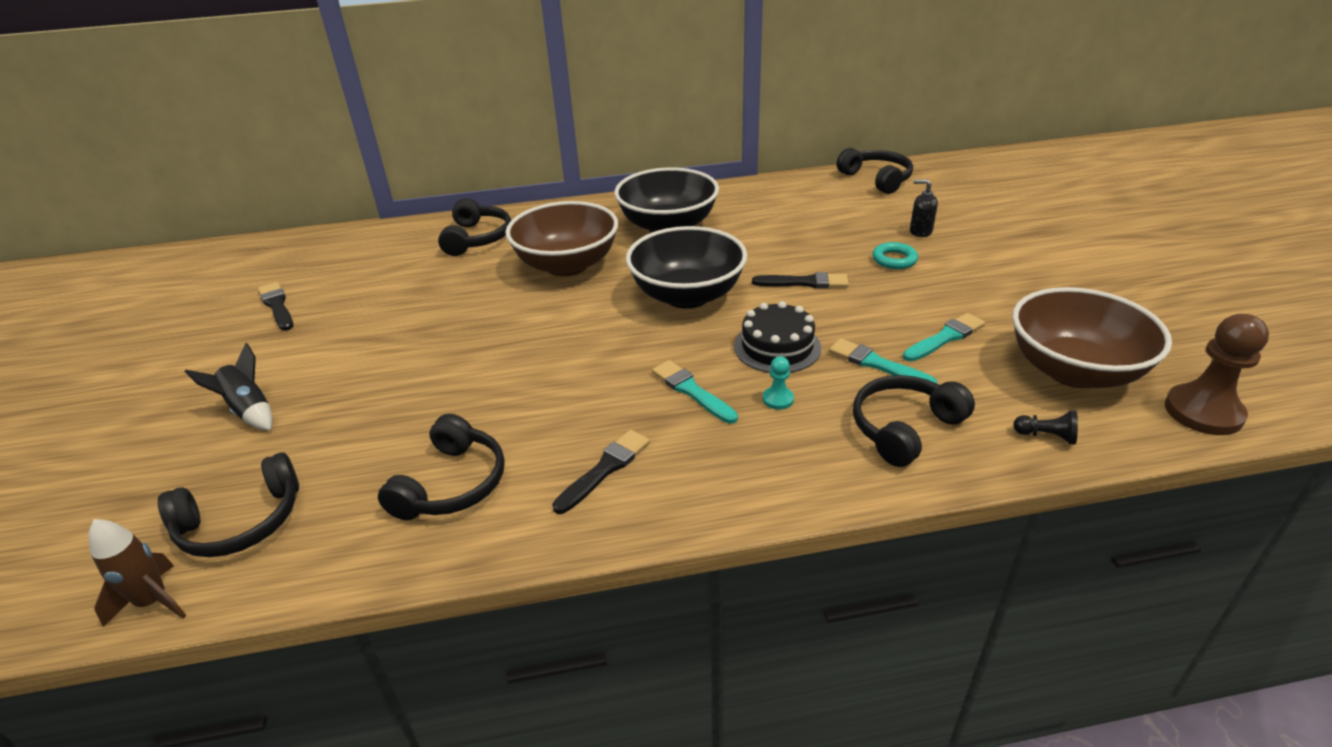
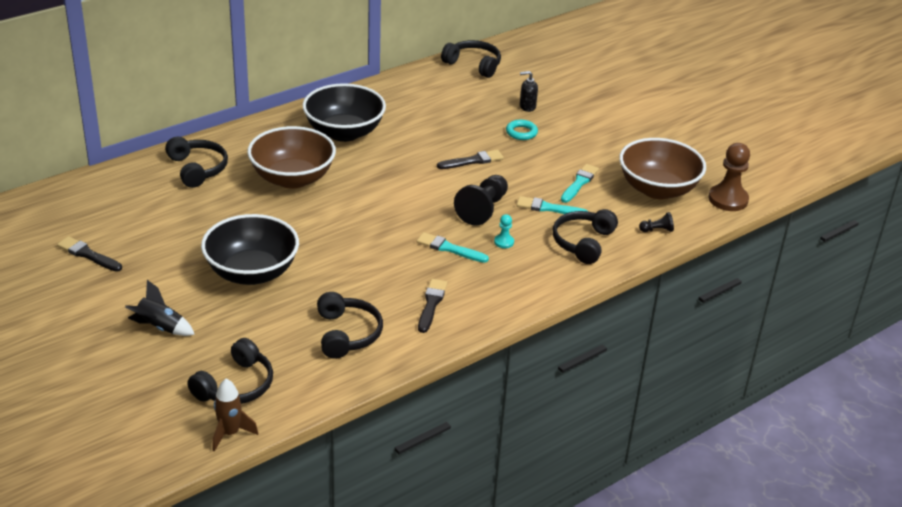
camera: 30 degrees left, 0 degrees up
black bowl [626,226,747,309] -> black bowl moved to [201,214,299,285]
black cake [734,301,821,373] -> black pawn [454,175,508,226]

